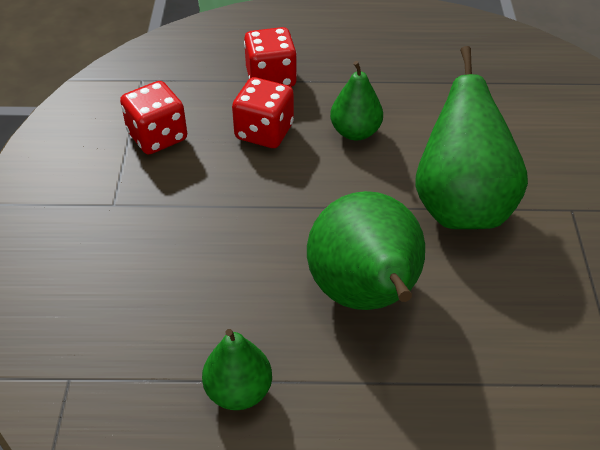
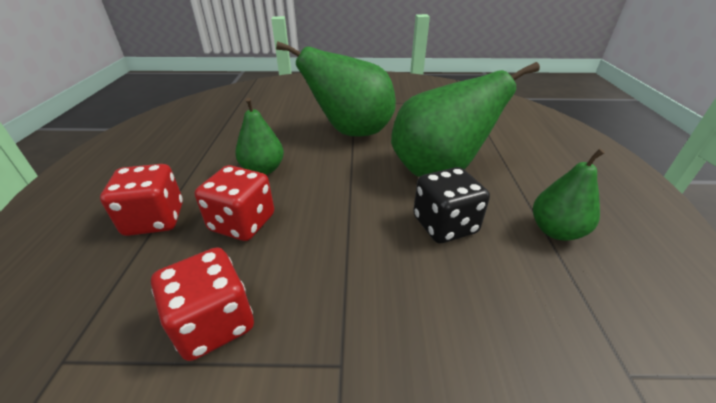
camera: 90 degrees left, 10 degrees down
none -> black dice [413,167,490,243]

